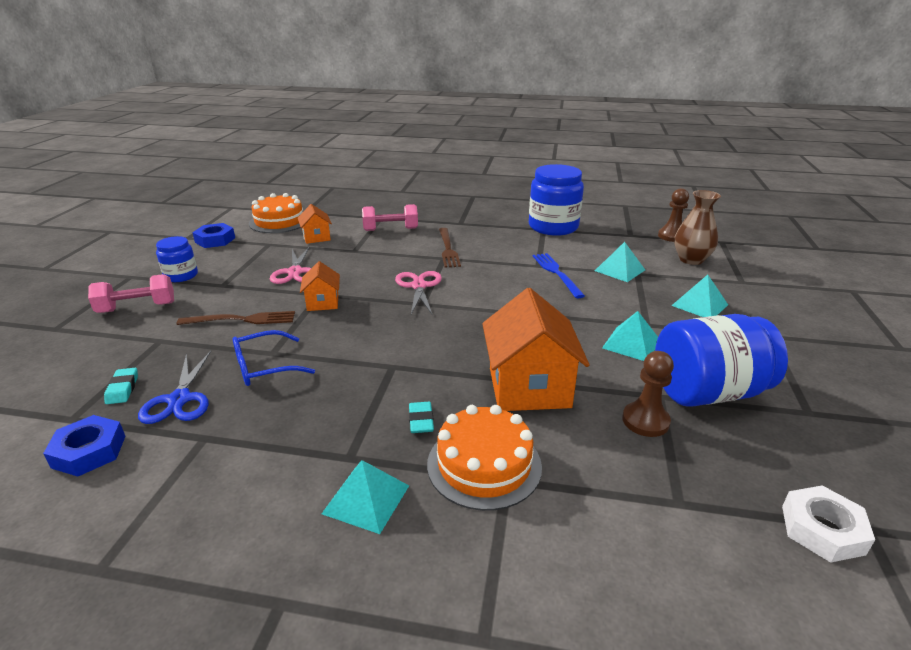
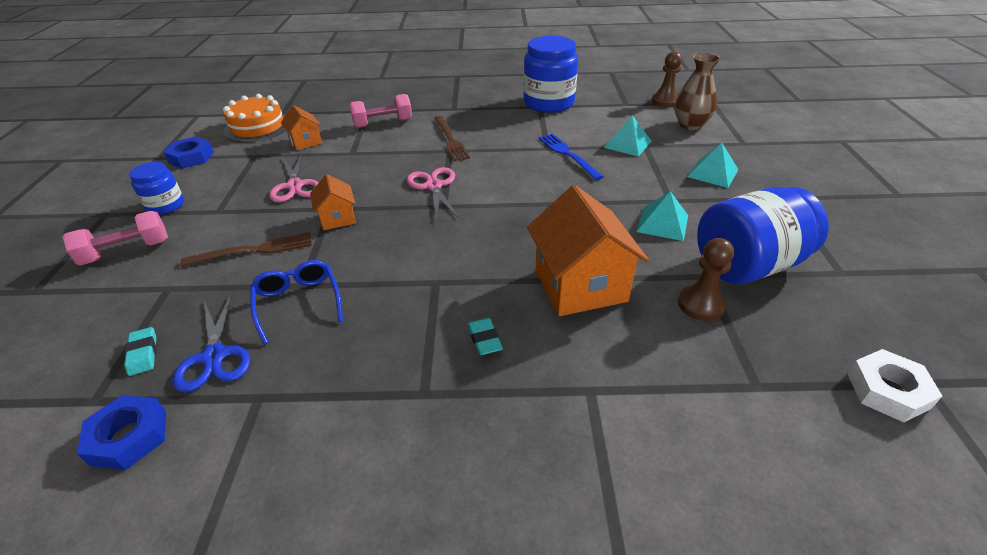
camera: 10 degrees left, 10 degrees up
blue glasses [232,330,315,386] -> blue glasses turned 105 degrees clockwise [250,260,343,344]
turquoise pyramid [322,460,409,534] -> none
orange cake [427,405,542,511] -> none

